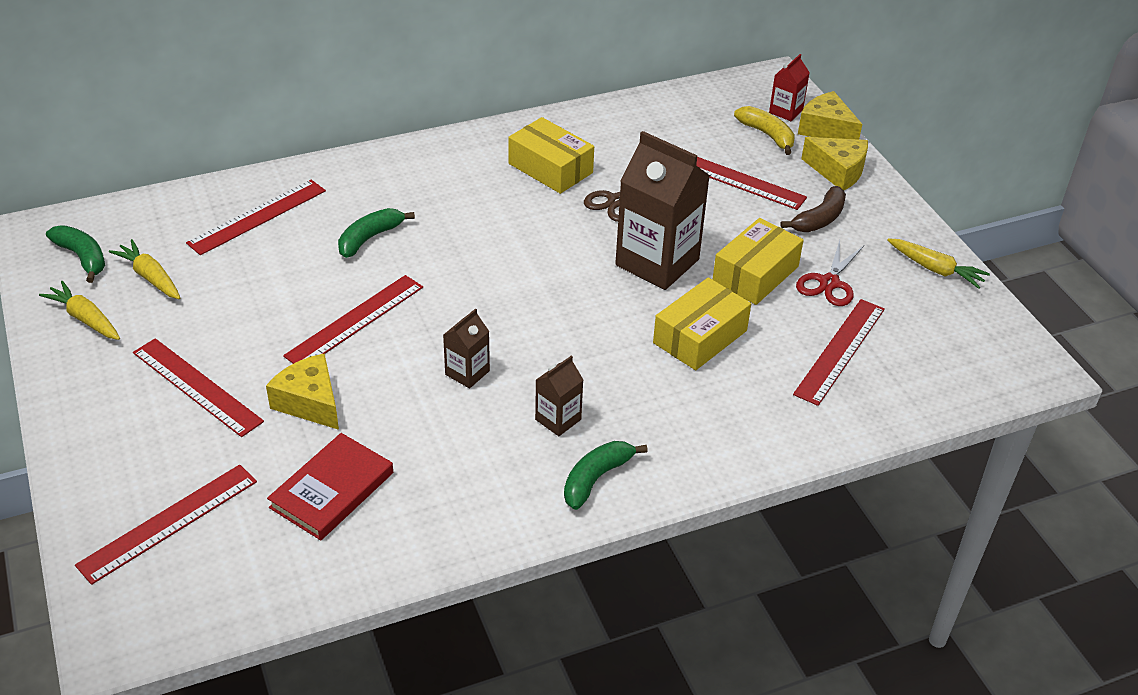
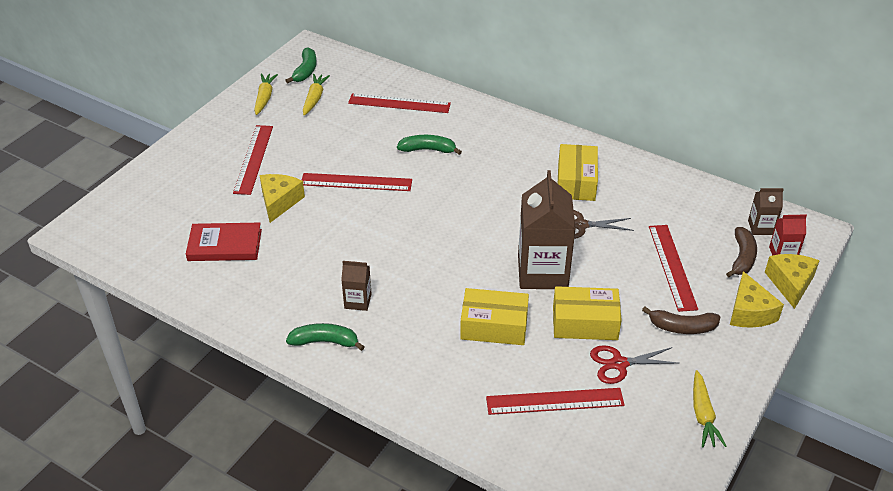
camera: 55 degrees right, 0 degrees up
red ruler [75,464,257,585] -> none
brown carton [443,308,490,388] -> brown carton moved to [748,188,784,235]
yellow banana [734,106,795,155] -> brown banana [726,227,757,277]

